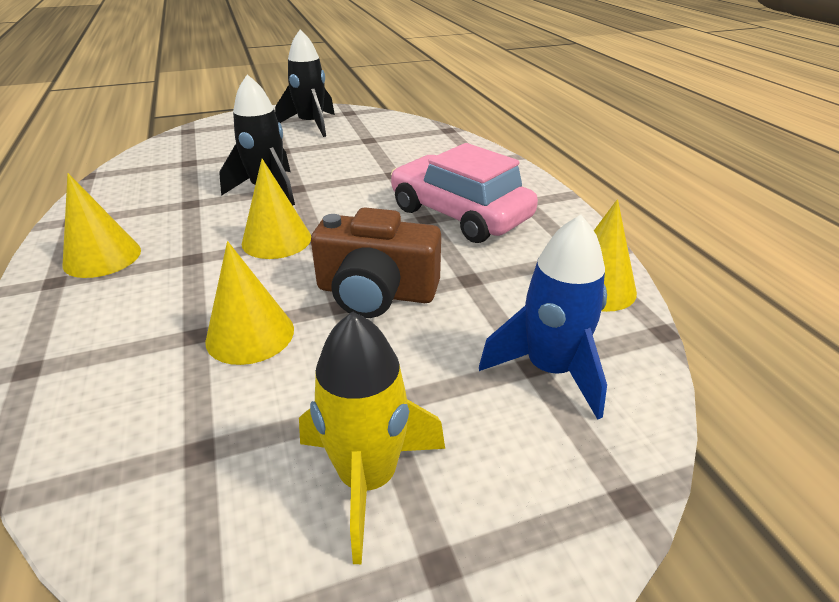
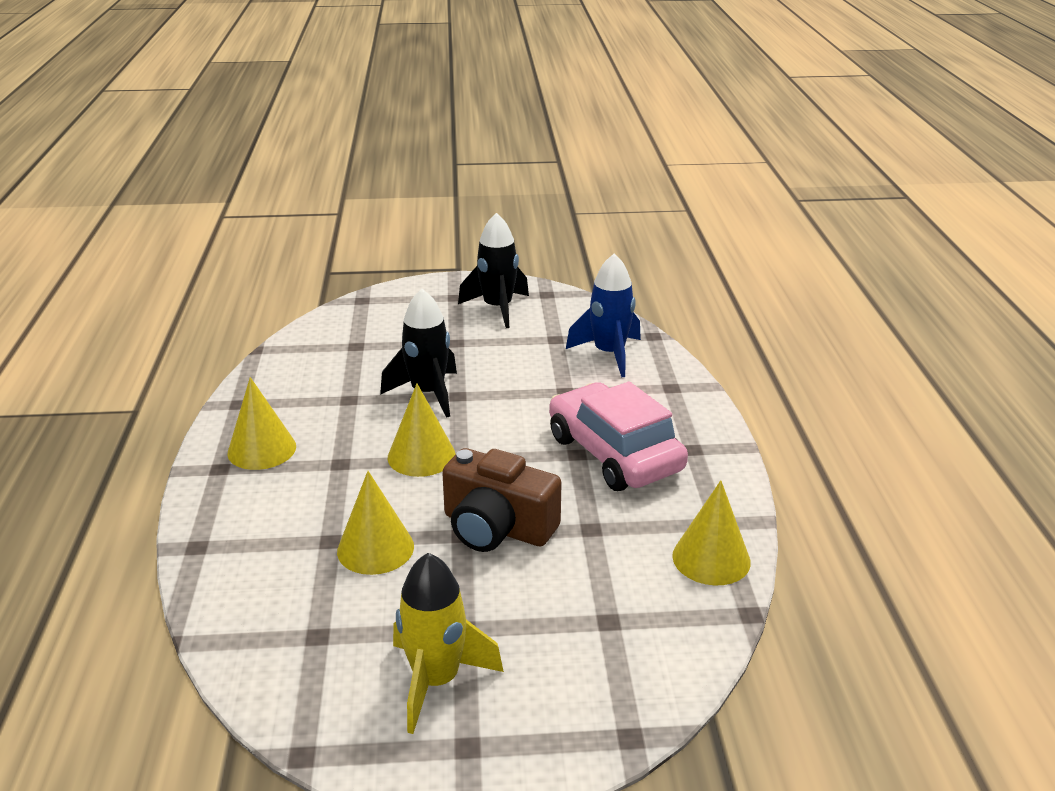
camera: 15 degrees right, 5 degrees down
blue rocket [479,215,607,420] -> blue rocket moved to [566,253,641,378]

